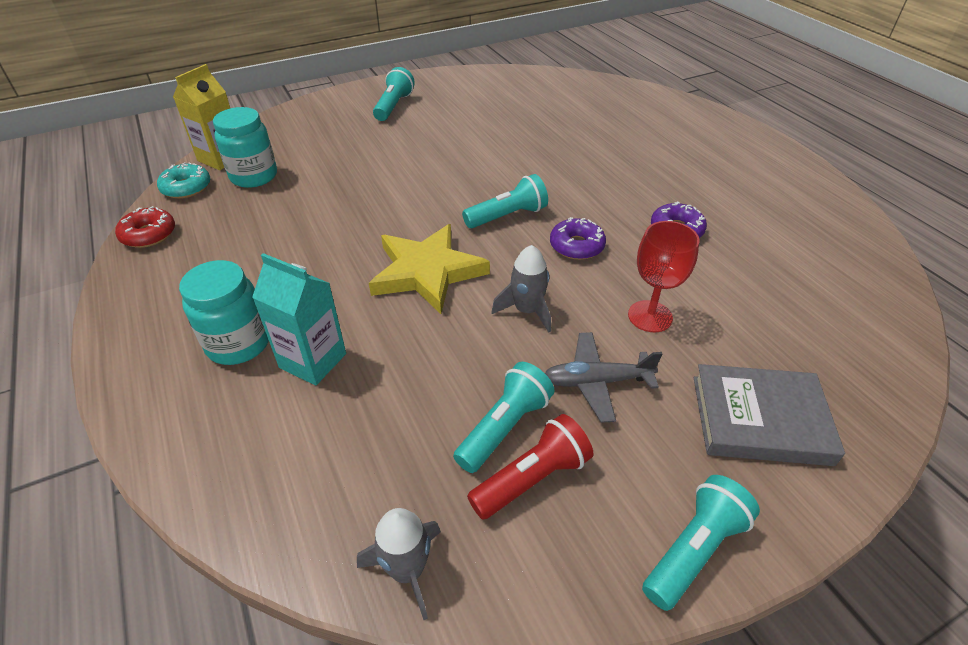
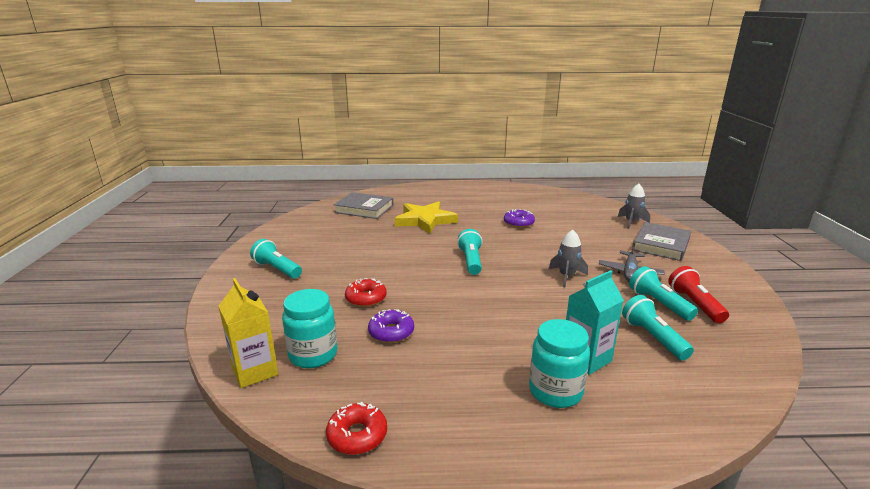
camera: 65 degrees left, 20 degrees down
turquoise donut [157,162,210,199] -> none
grey rocket [357,508,441,620] -> grey rocket moved to [618,184,650,229]
yellow star [369,224,490,314] -> yellow star moved to [395,201,458,234]
purple donut [550,217,606,260] -> purple donut moved to [368,309,414,343]
red goblet [628,221,700,332] -> none
turquoise flashlight [642,475,760,611] -> turquoise flashlight moved to [622,295,694,360]
none -> grey book [334,192,393,219]
none -> red donut [345,278,387,307]

